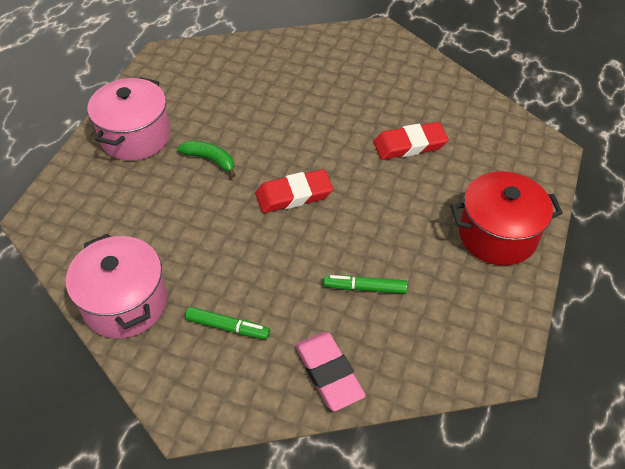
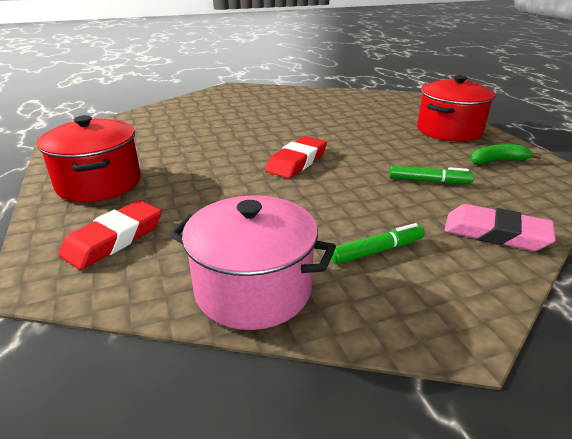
camera: 40 degrees left, 20 degrees down
pink pot [87,77,171,161] -> red pot [37,115,141,202]
green banana [178,141,236,178] -> green banana moved to [471,144,542,165]
green marker [324,275,408,294] -> green marker turned 135 degrees counterclockwise [389,165,474,184]
red eraser [374,122,448,160] -> red eraser moved to [58,200,162,270]

